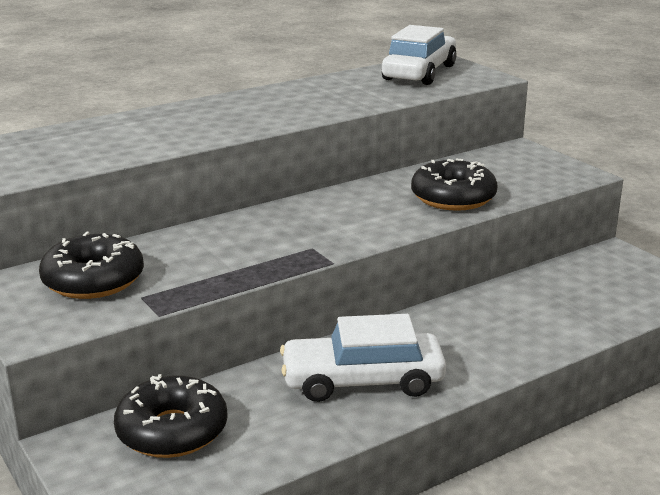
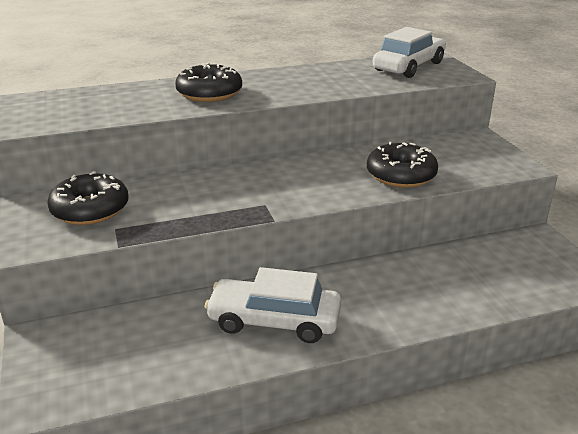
camera: 15 degrees right, 5 degrees up
black donut [114,374,228,458] -> black donut moved to [175,63,242,102]

